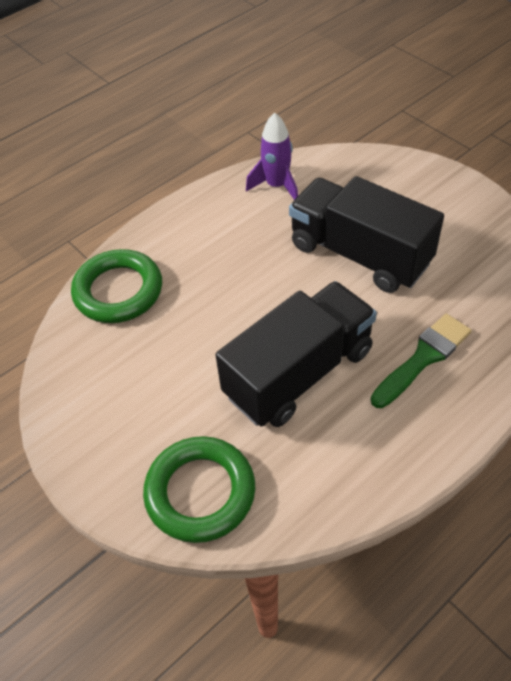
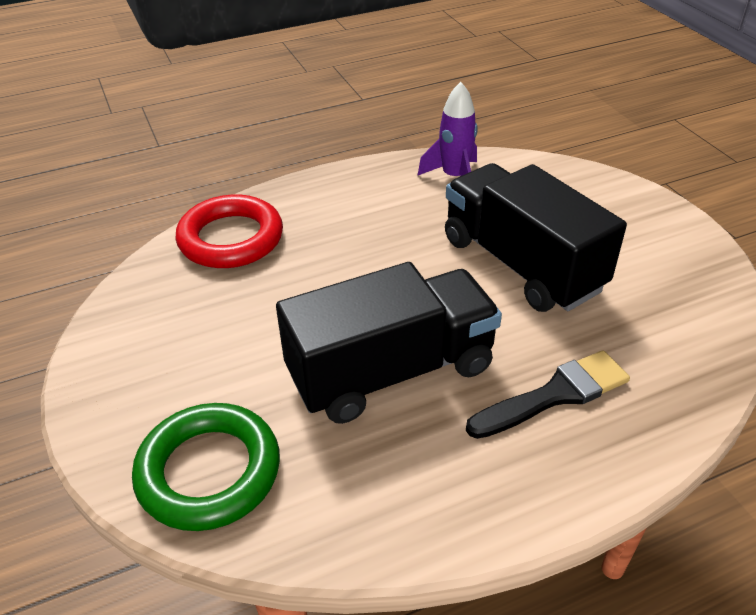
camera: 15 degrees right, 10 degrees down
green ring [71,249,162,323] -> red ring [176,194,283,268]
green brush [371,314,471,408] -> black brush [466,350,630,439]

